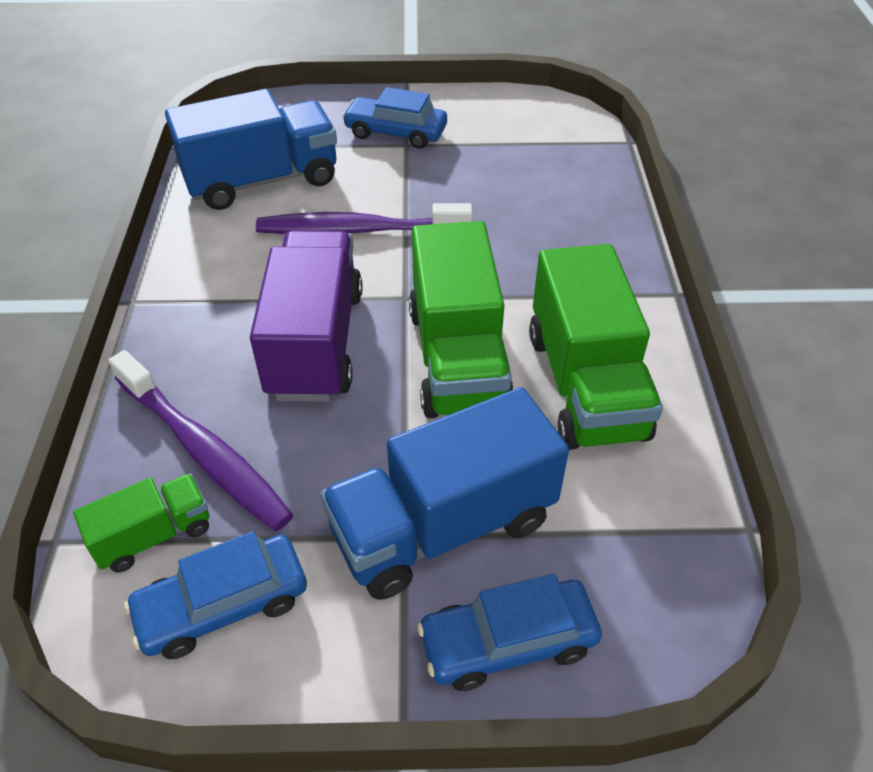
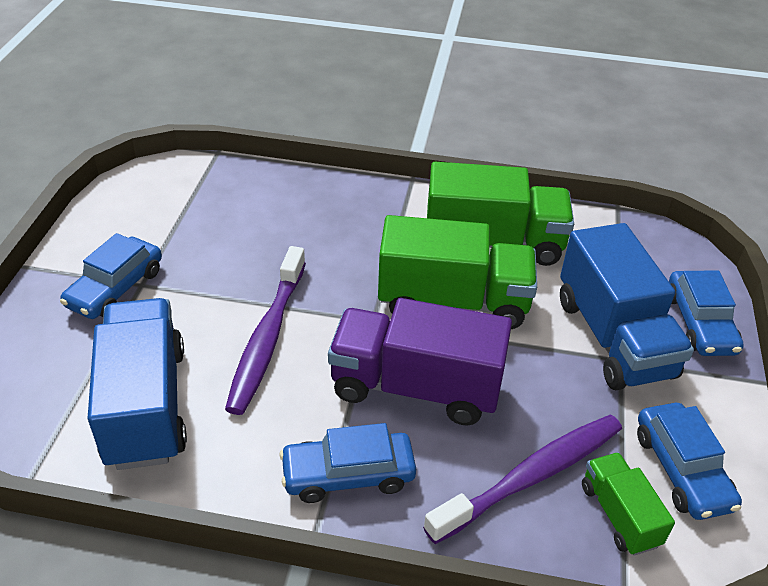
camera: 80 degrees left, 5 degrees down
none -> blue car [279,423,416,503]

